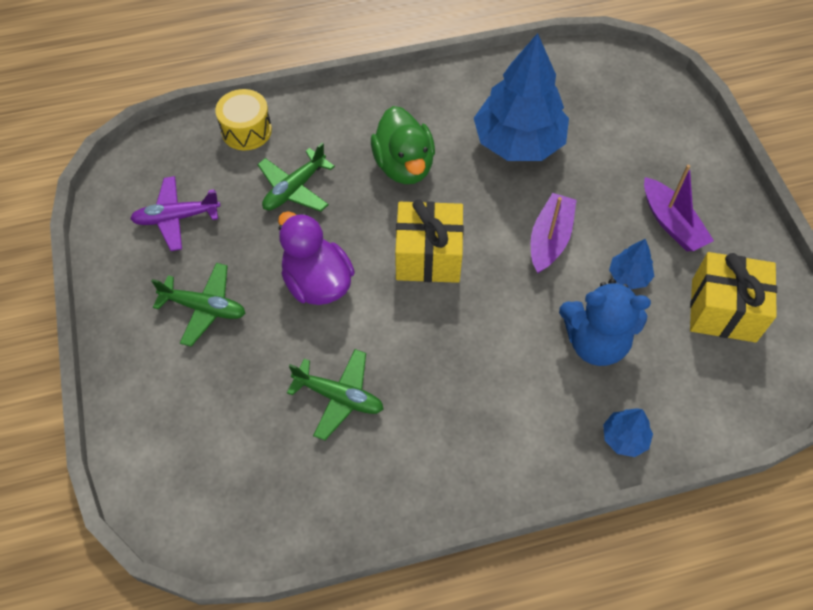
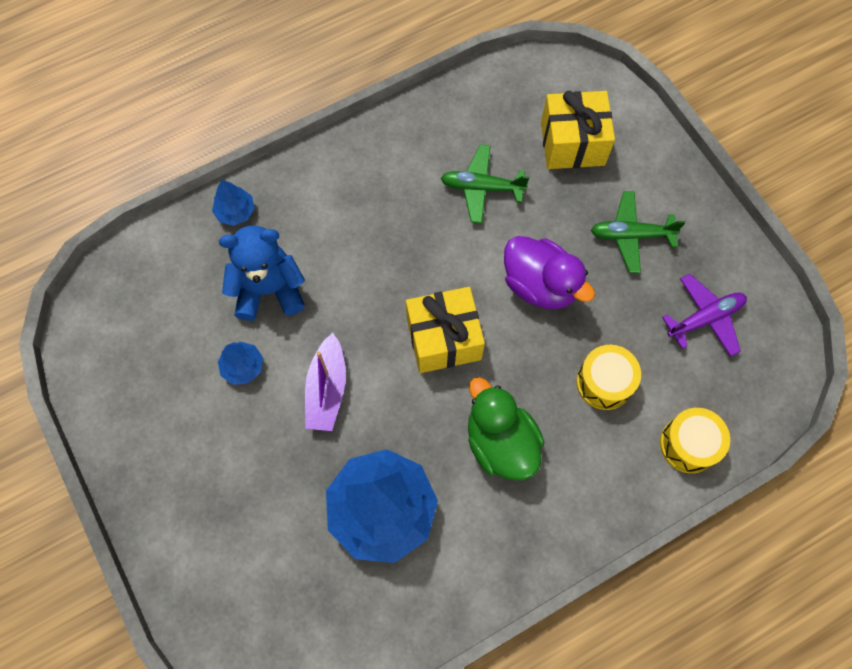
camera: 165 degrees right, 10 degrees up
green plane [258,143,335,212] -> yellow drum [576,345,641,410]
purple boat [644,165,714,251] -> none
yellow gift [690,252,777,343] -> yellow gift moved to [541,91,615,169]

